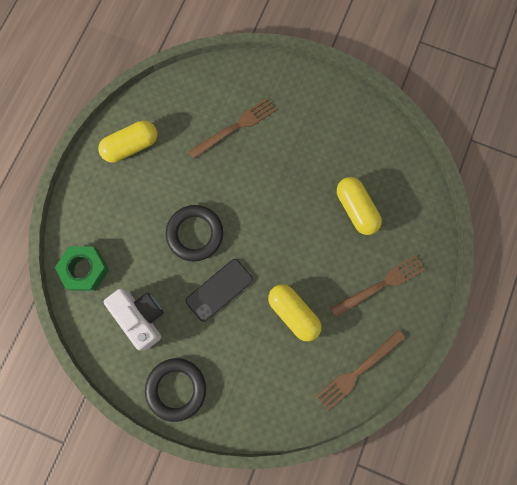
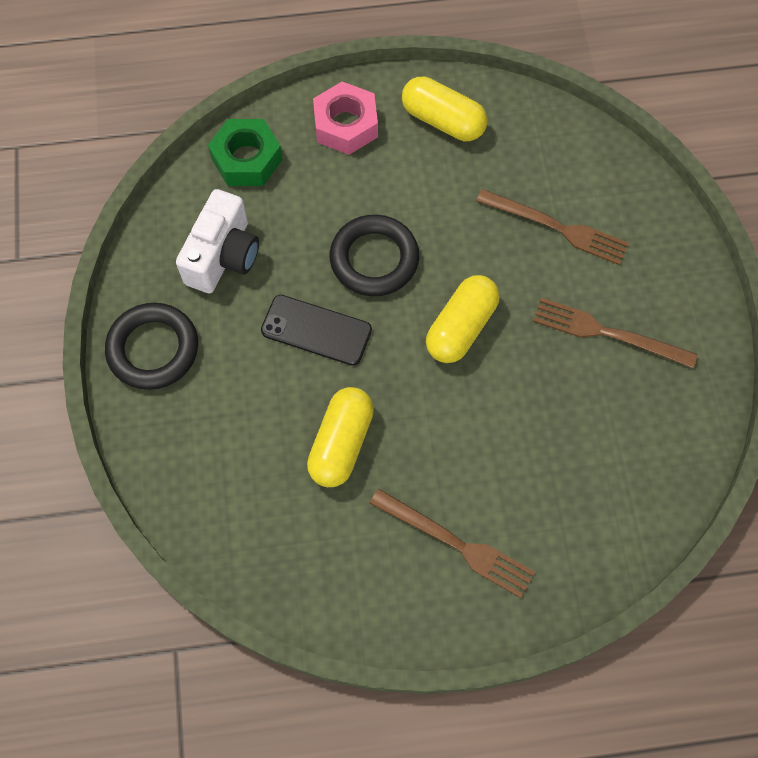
camera: 60 degrees right, 10 degrees down
brown fork [316,330,405,411] -> brown fork moved to [533,298,698,368]
yellow capsule [337,177,382,235] -> yellow capsule moved to [426,275,500,363]
none -> pink nut [313,82,378,155]

